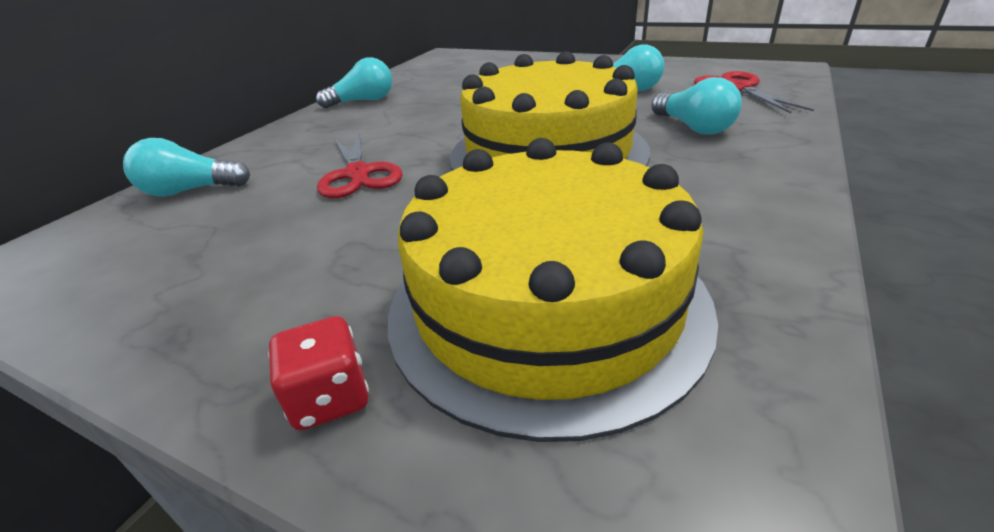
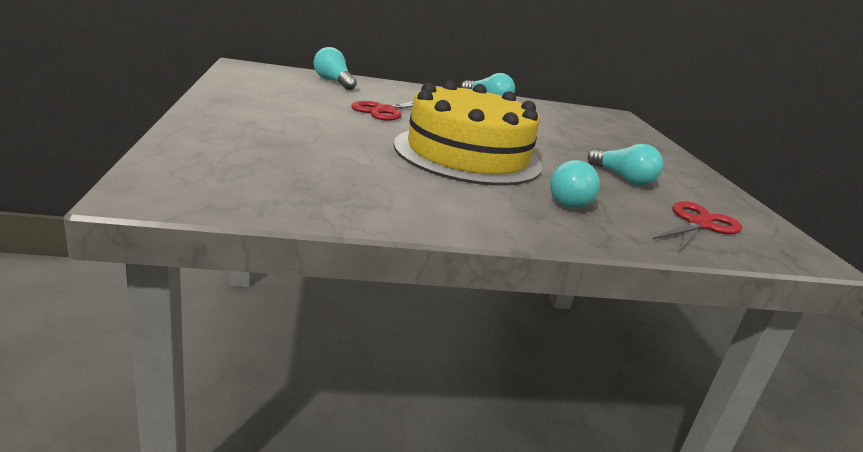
camera: 50 degrees right, 10 degrees down
red dice [268,316,369,430] -> none
yellow cake [388,138,718,442] -> none

